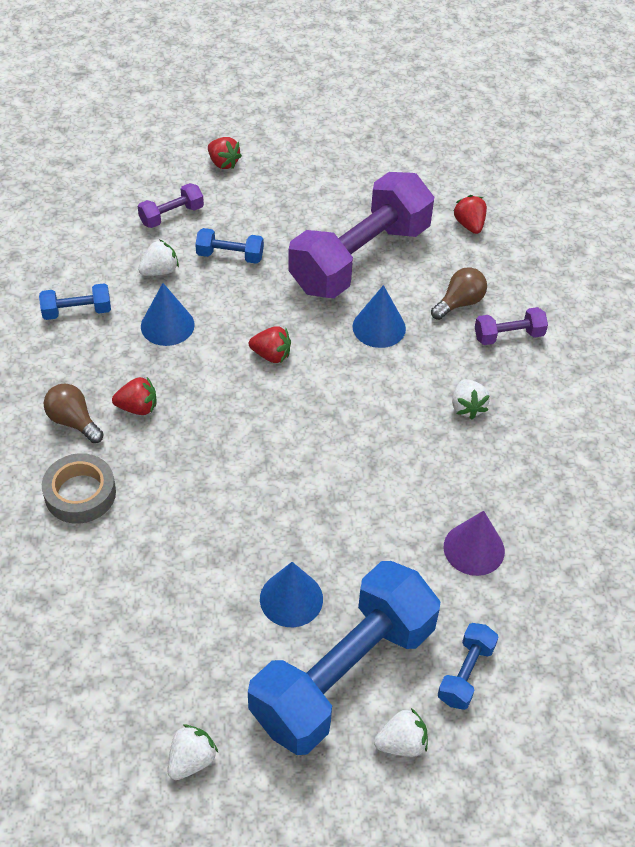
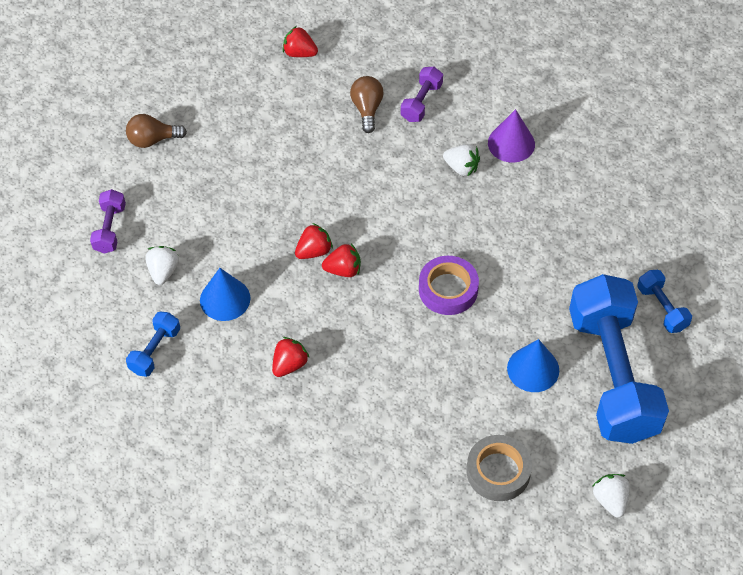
camera: 50 degrees left, 5 degrees up
grey tape [42,453,116,524] -> grey tape moved to [466,435,532,501]
brown light bulb [43,383,104,443] -> brown light bulb moved to [126,114,187,148]
blue dumbbell [195,228,264,264] -> none
red strawberry [208,137,242,169] -> red strawberry moved to [322,243,361,277]
purple dumbbell [288,172,434,298] -> none
blue cone [352,285,406,348] -> none
white strawberry [374,708,428,757] -> none
purple cone [444,511,505,576] -> purple cone moved to [488,109,535,163]
none -> purple tape [419,256,479,315]

